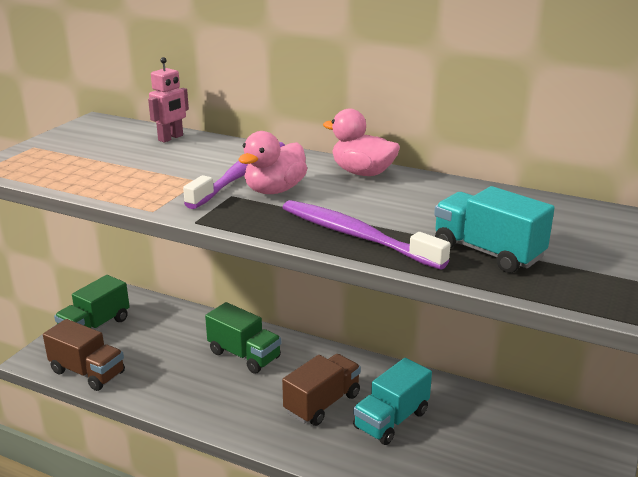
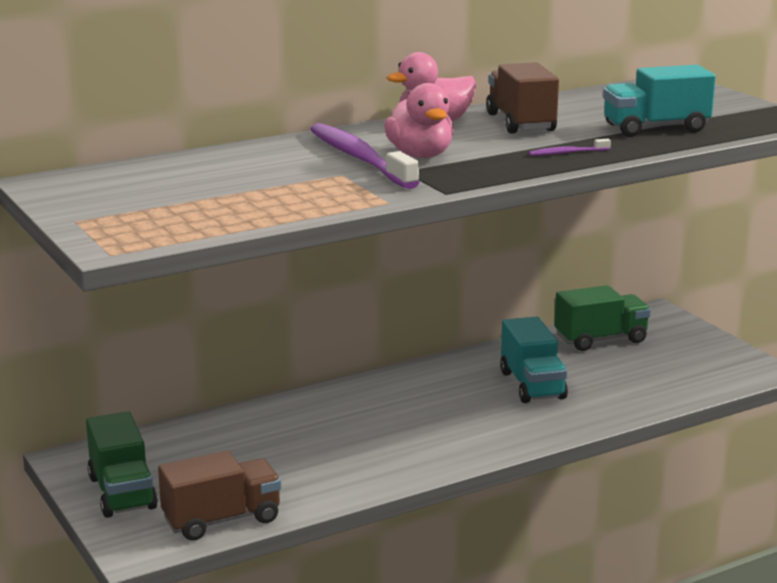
camera: 55 degrees left, 5 degrees down
pink robot [148,57,189,143] -> none
green truck [205,302,281,374] -> green truck moved to [554,285,651,351]
purple toothbrush [282,200,451,270] -> purple toothbrush [528,139,611,156], size x0.42
brown truck [282,354,361,426] -> brown truck moved to [486,62,559,134]

